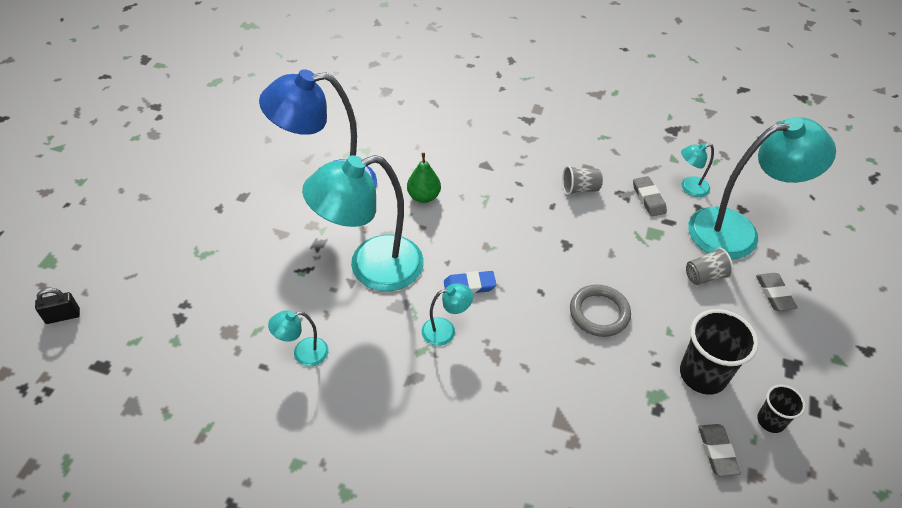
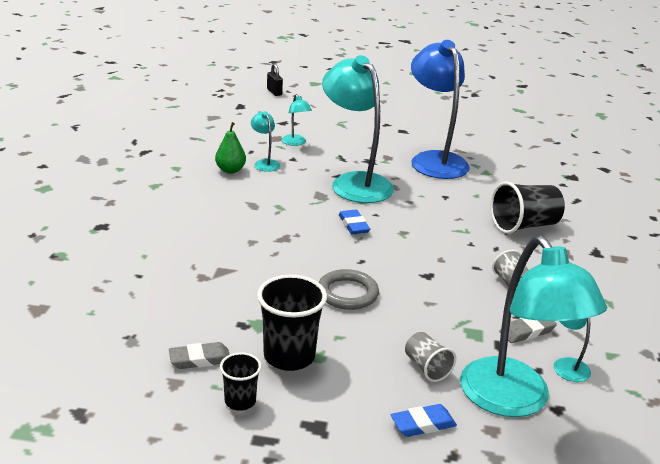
camera: 80 degrees right, 20 degrees down
green pear [407,153,441,203] -> green pear moved to [215,122,246,174]
turquoise lamp [422,283,473,346] -> turquoise lamp moved to [282,94,312,146]
grey eraser [756,273,798,311] -> blue eraser [391,404,457,437]
none -> black cup [490,181,565,234]

